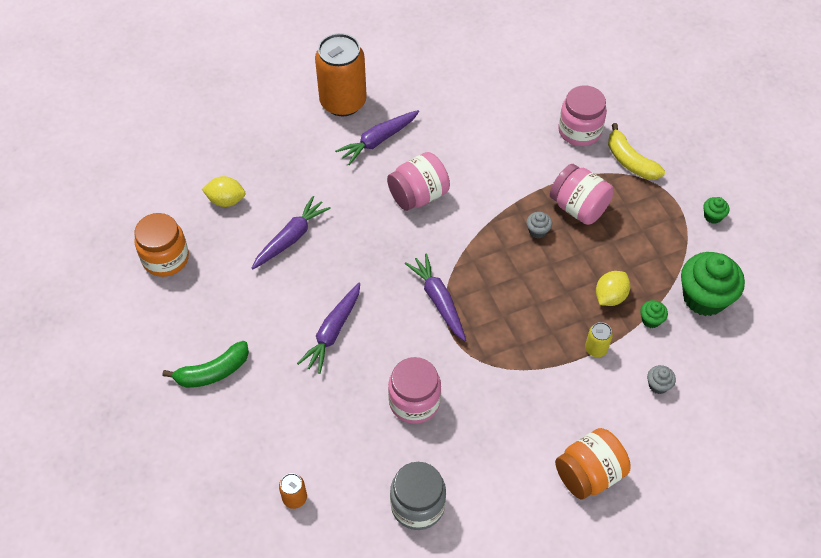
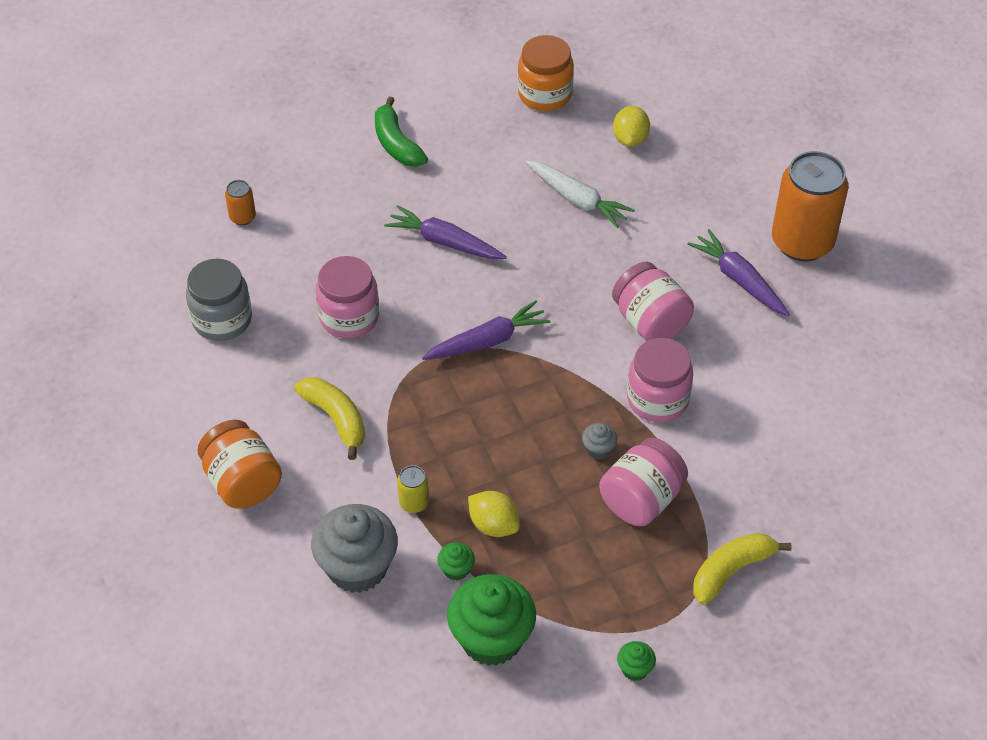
camera: 90 degrees right, 5 degrees down
purple carrot [252,196,331,269] -> white carrot [525,160,635,228]
pink jar [558,86,607,146] -> pink jar moved to [627,338,693,422]
grey cupcake [647,365,676,394] -> grey cupcake [311,504,398,593], size x2.30
none -> yellow banana [294,377,365,460]

